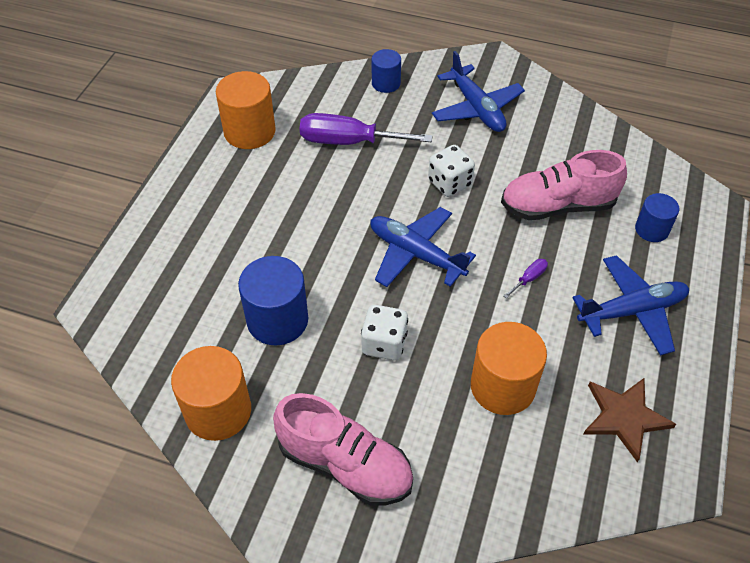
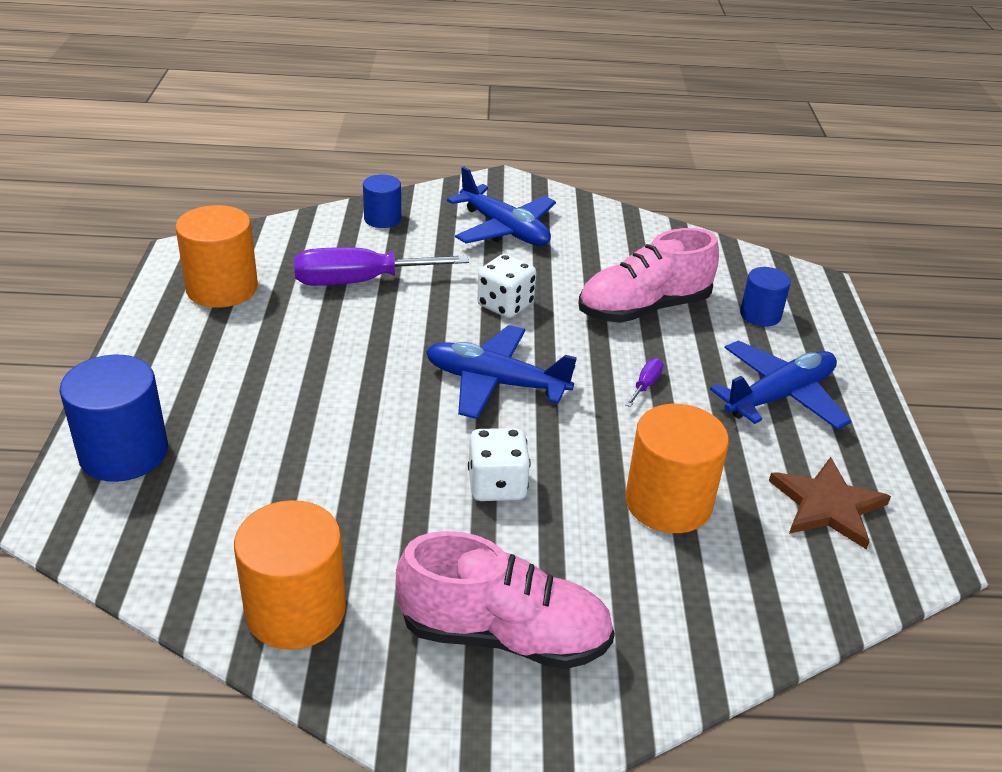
camera: 20 degrees left, 15 degrees down
blue cylinder [238,256,308,345] -> blue cylinder moved to [59,354,168,482]

